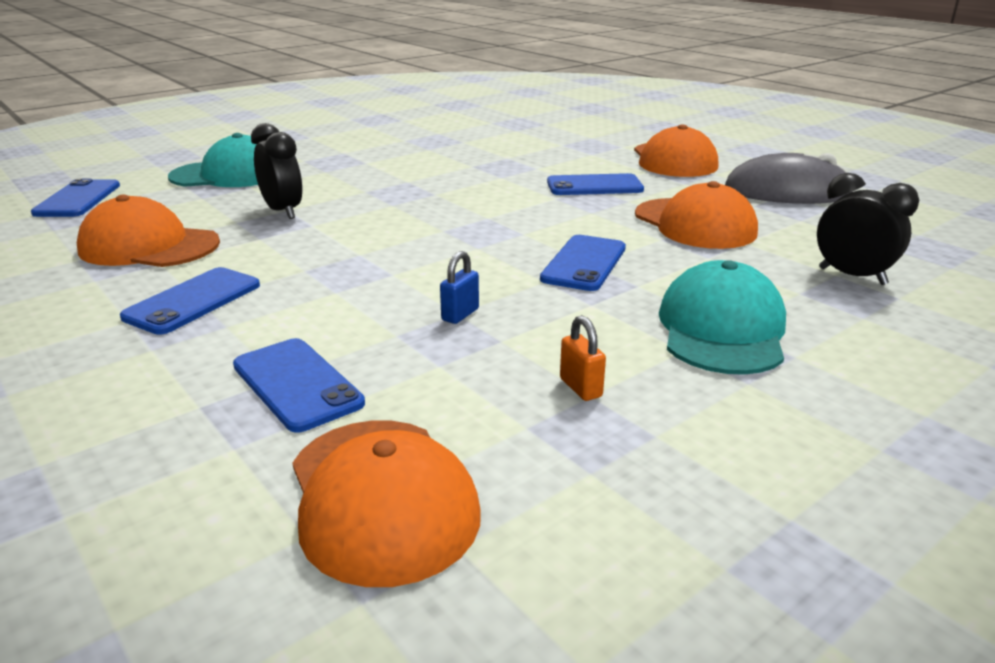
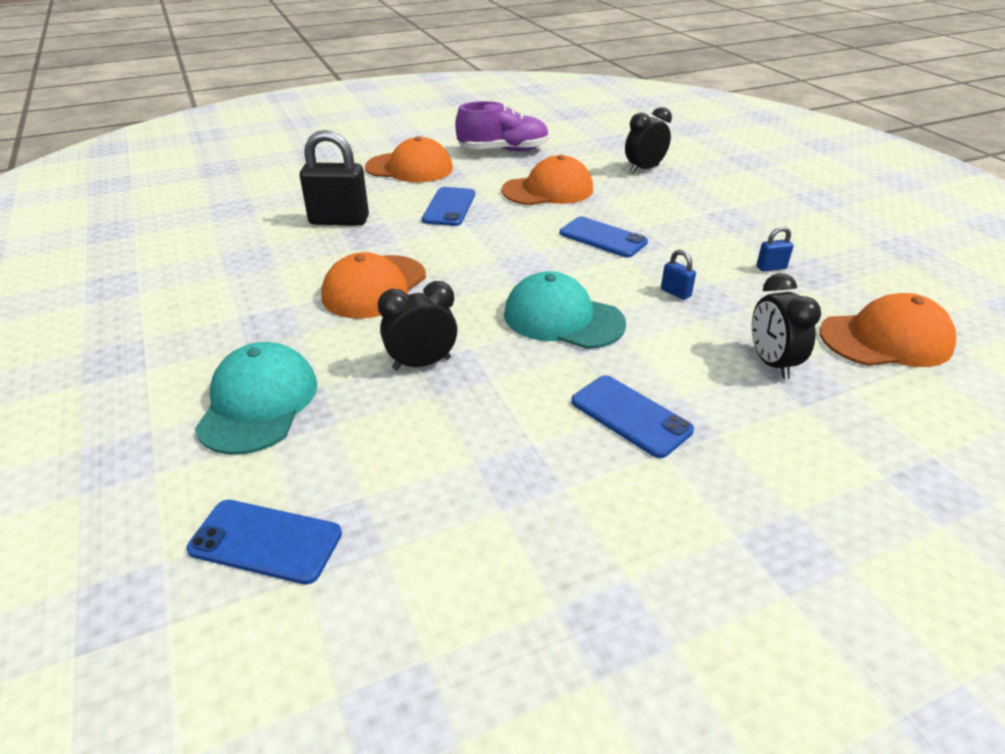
camera: 75 degrees left, 10 degrees up
orange cap [77,195,220,267] -> orange cap moved to [321,252,426,319]
blue phone [233,338,365,433] -> black clock [752,273,821,380]
orange padlock [560,315,606,401] -> blue padlock [756,226,793,271]
turquoise cap [659,260,786,375] -> turquoise cap moved to [504,271,626,349]
grey mouse [725,153,853,204] -> purple shoe [455,101,549,152]
none -> black padlock [300,130,369,226]

